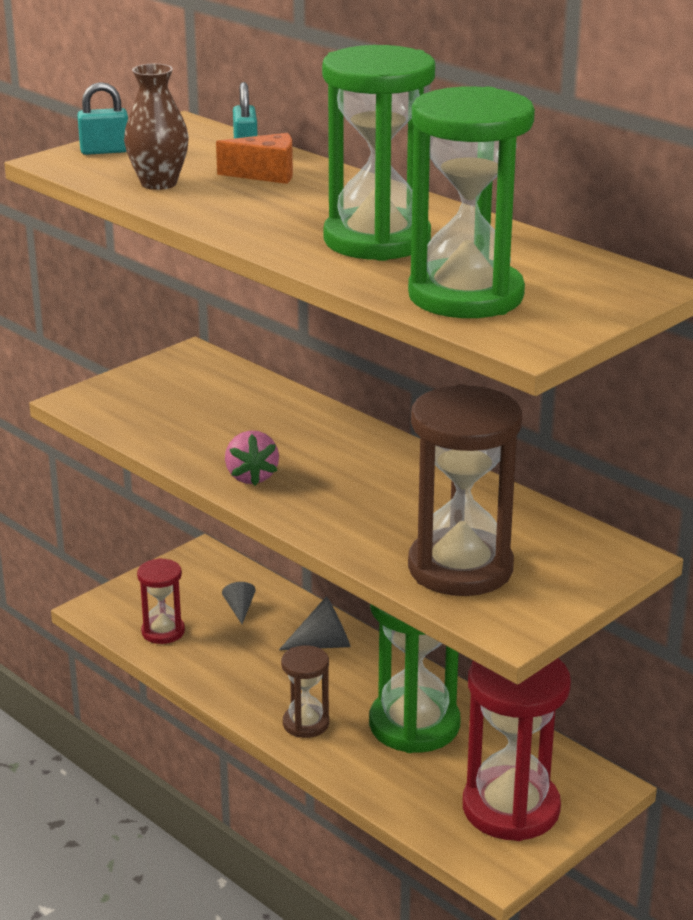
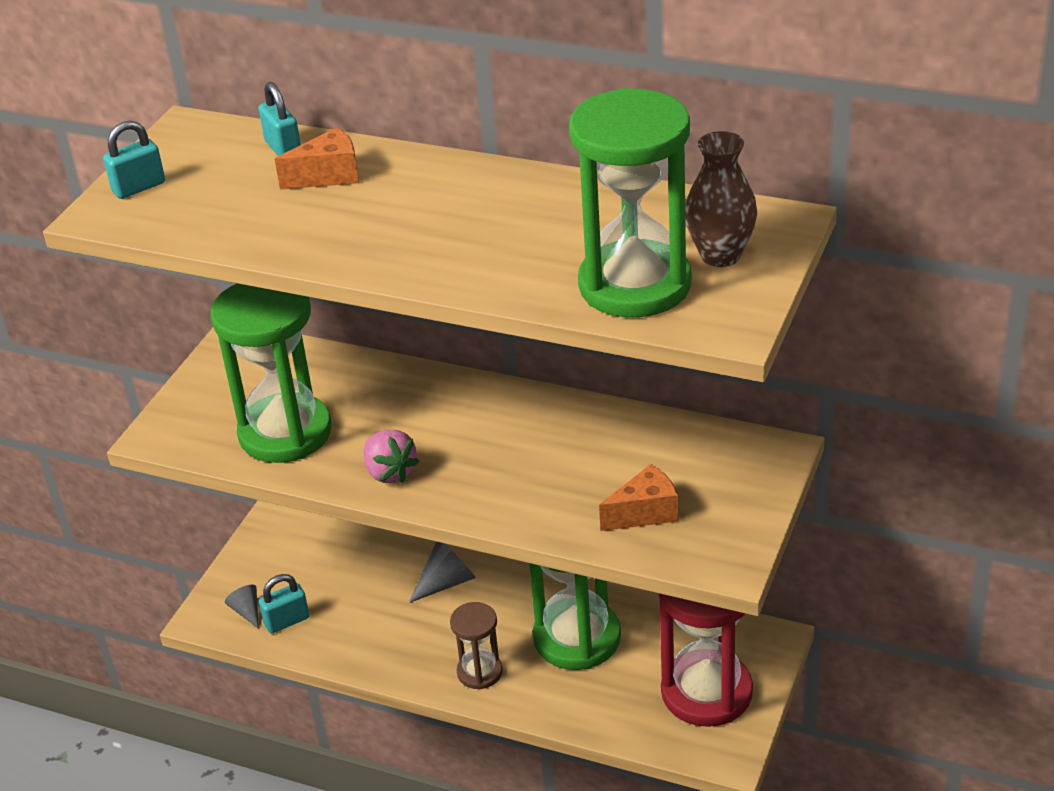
camera: 20 degrees left, 10 degrees up
brown vase [124,64,189,190] -> brown vase moved to [685,131,758,267]
red hourglass [137,558,185,644] -> turquoise padlock [259,574,309,633]
grey cone [222,582,256,624] -> grey cone moved to [225,585,259,629]
green hourglass [322,45,435,261] -> green hourglass moved to [211,283,332,463]
brown hourglass [408,384,522,596] -> orange cheese [599,464,678,531]

